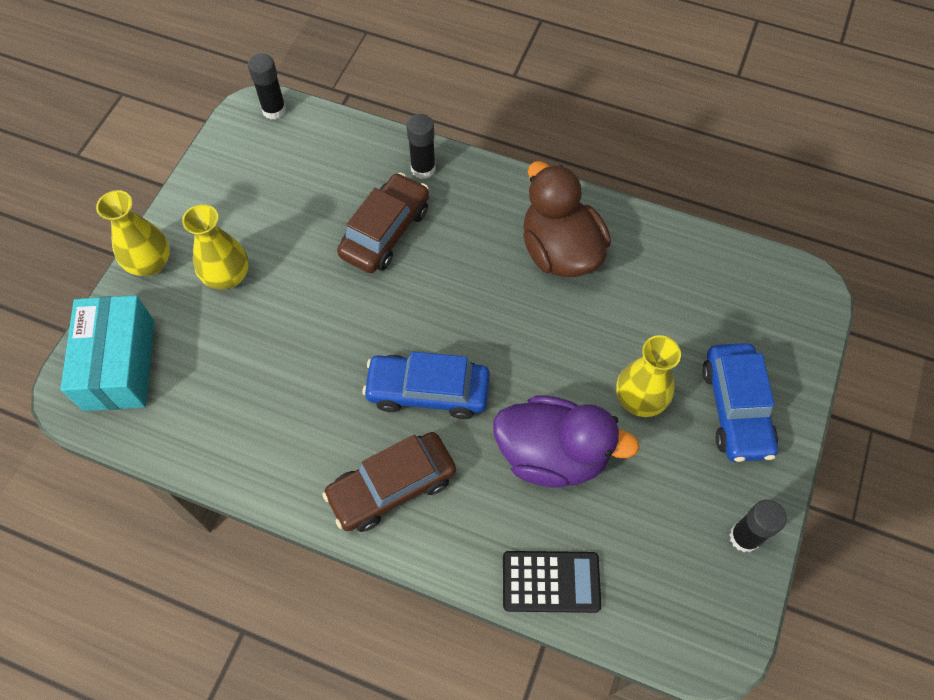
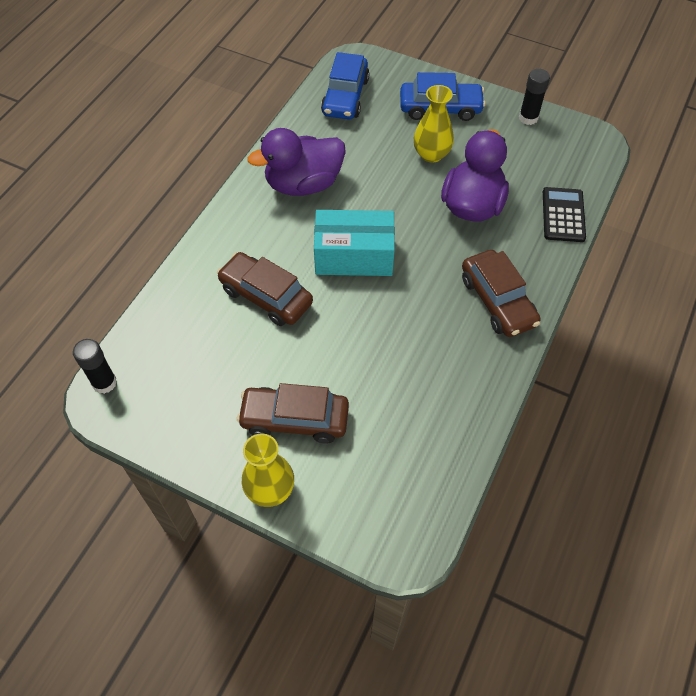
camera: 85 degrees left, 5 degrees down
turquoise box [61,295,155,411] -> turquoise box moved to [314,210,395,276]
yellow vase [182,204,249,290] -> brown car [237,383,349,443]
blue car [362,352,490,419] -> blue car moved to [321,52,370,120]
black glue stick [407,114,436,179] -> none
brown duck [523,161,611,277] -> purple duck [247,128,346,196]

